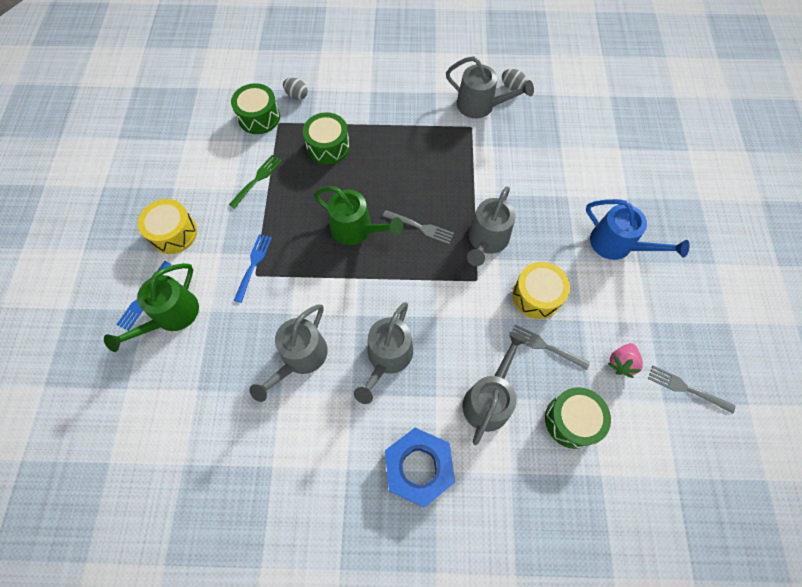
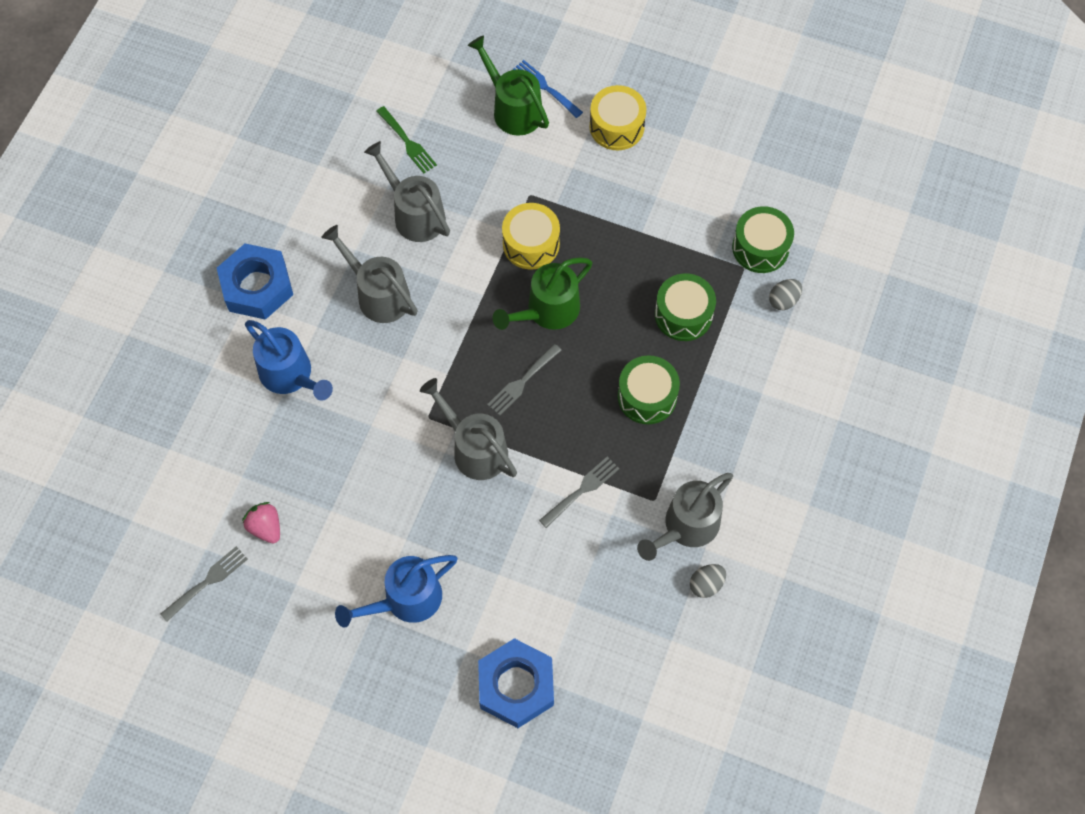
camera: 110 degrees right, 0 degrees up
green fork [229,155,282,208] -> green fork moved to [376,106,437,173]
blue fork [234,234,272,303] -> none
grey watering can [462,332,528,445] -> blue watering can [245,320,333,401]
grey fork [509,325,590,370] -> grey fork moved to [539,457,619,528]
yellow drum [512,262,570,319] -> yellow drum moved to [502,203,560,270]
green drum [545,387,611,449] -> green drum moved to [618,356,680,424]
none -> blue nut [478,638,554,728]

